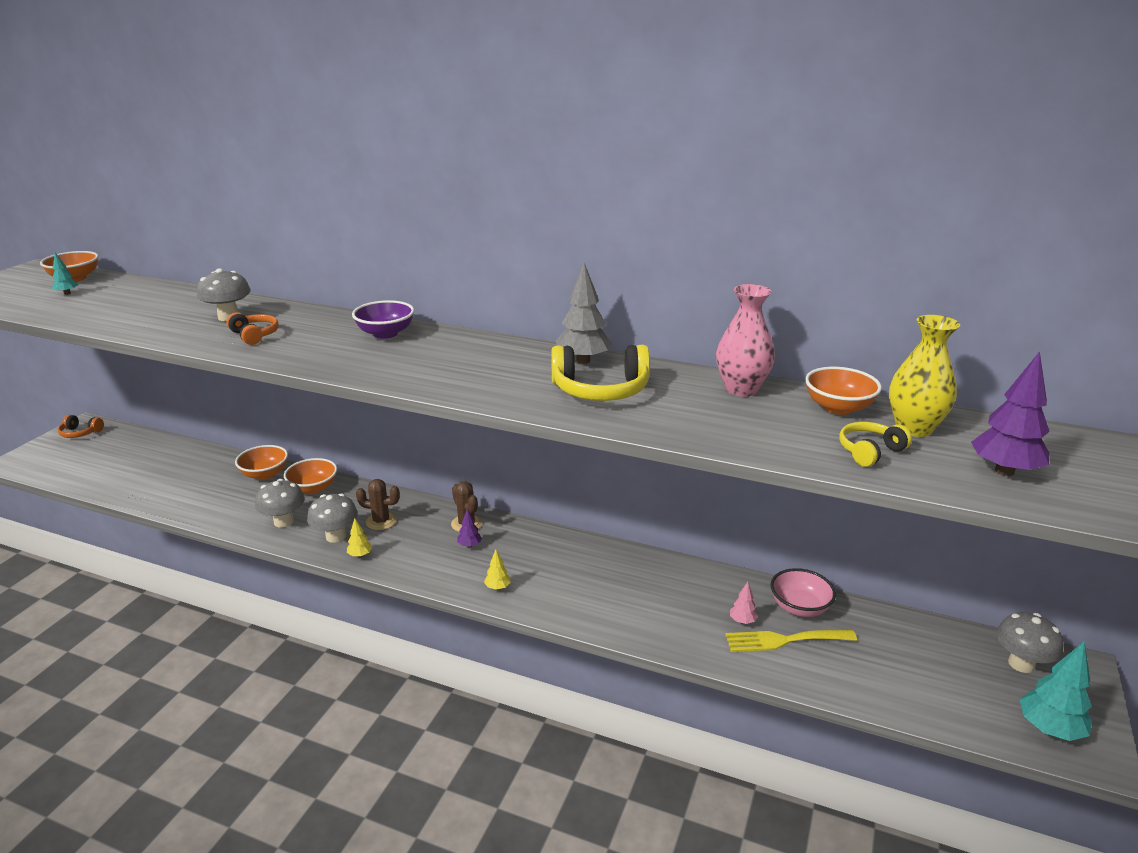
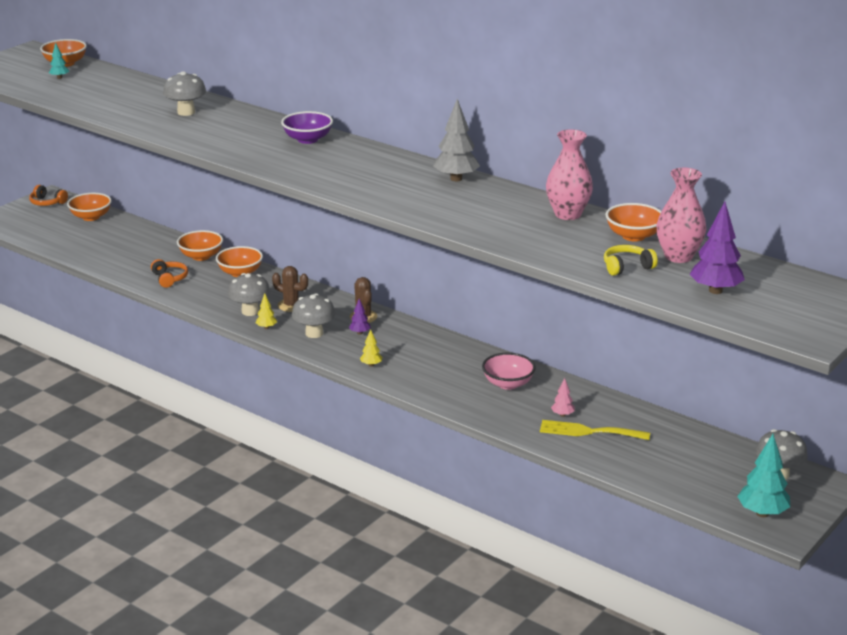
camera: 15 degrees right, 0 degrees up
orange headphones [227,312,279,345] -> orange headphones moved to [151,259,188,288]
grey mushroom [255,479,305,528] -> grey mushroom moved to [292,293,336,338]
yellow headphones [551,345,650,401] -> none
pink bowl [770,568,836,617] -> pink bowl moved to [482,353,536,390]
yellow vase [889,315,960,437] -> pink vase [656,168,706,263]
none -> orange bowl [67,193,112,221]

